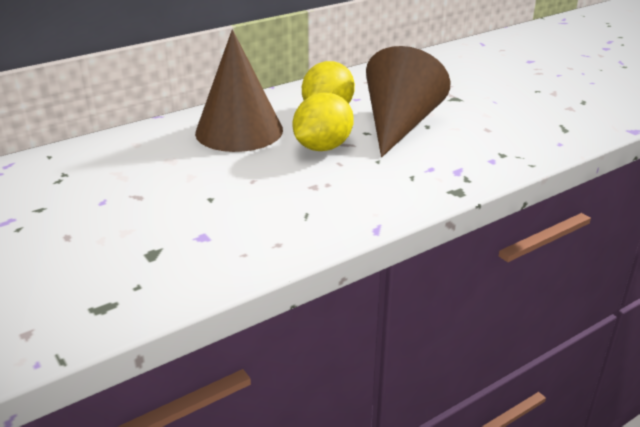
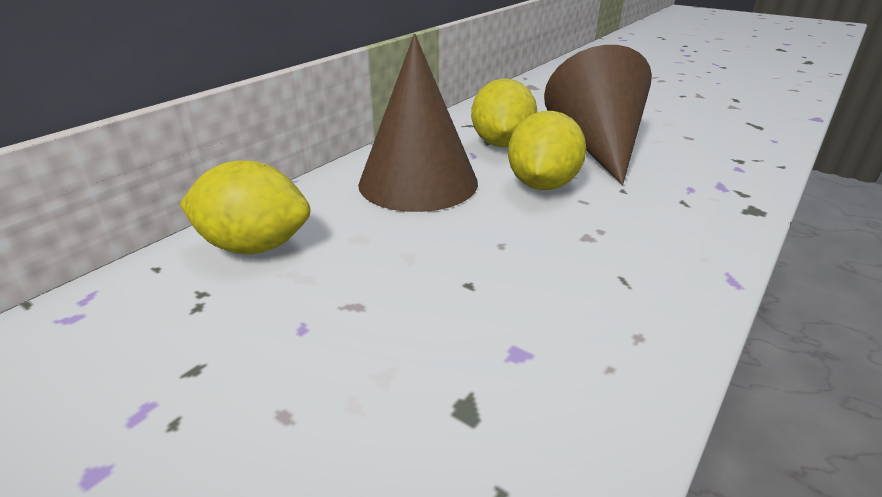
camera: 20 degrees left, 0 degrees up
none -> yellow lemon [180,160,310,254]

